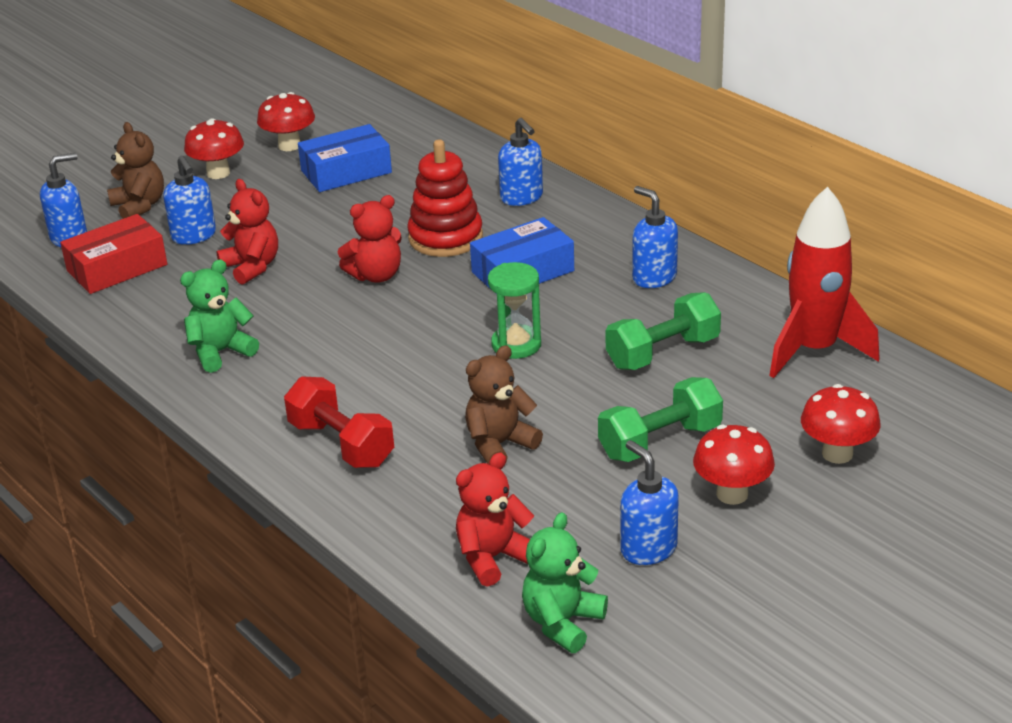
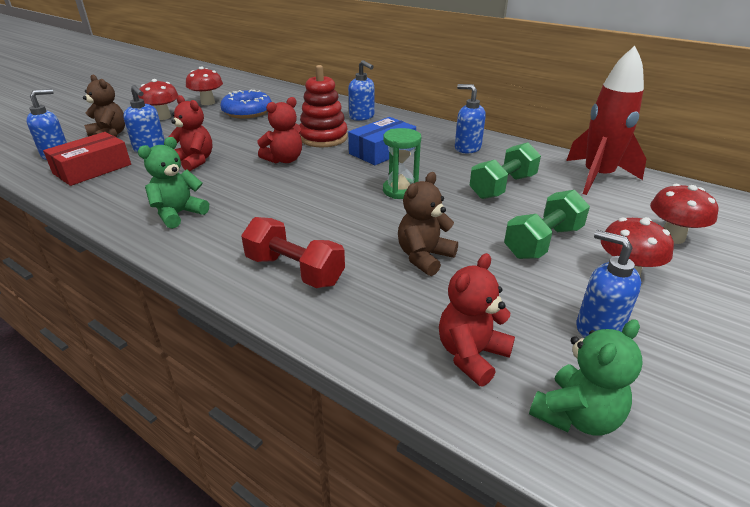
camera: 15 degrees left, 0 degrees up
blue box [298,124,392,192] -> blue donut [220,90,272,118]
green teddy bear [522,512,608,653] -> green teddy bear turned 150 degrees counterclockwise [529,319,643,436]

